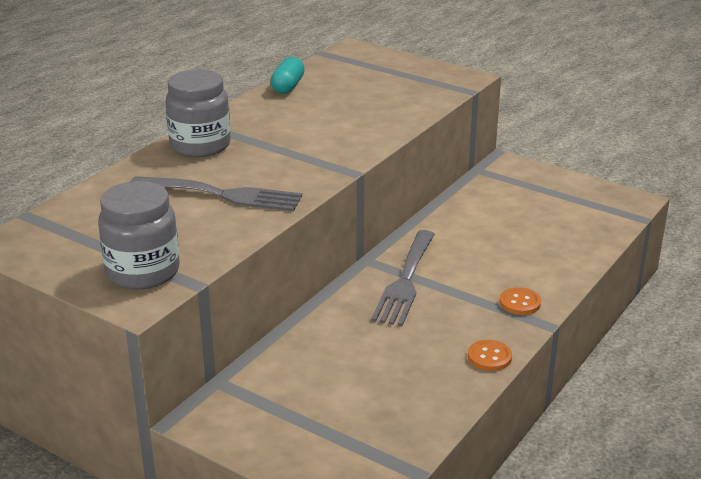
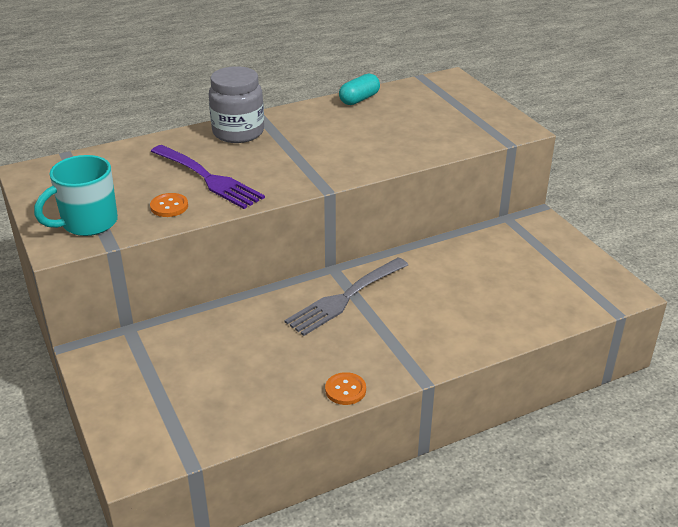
camera: 30 degrees right, 5 degrees up
grey jar [98,181,180,289] -> turquoise mug [34,155,118,236]
grey fork [130,176,302,212] -> purple fork [151,145,265,209]
orange button [500,287,541,315] -> orange button moved to [150,193,188,217]

